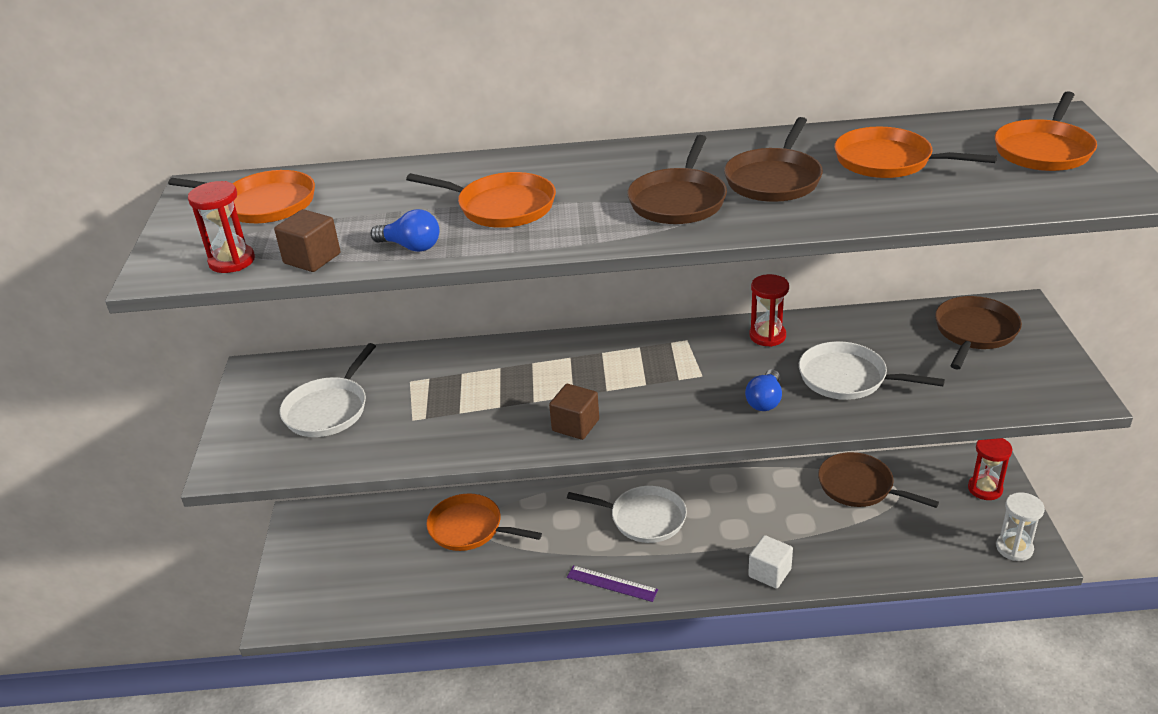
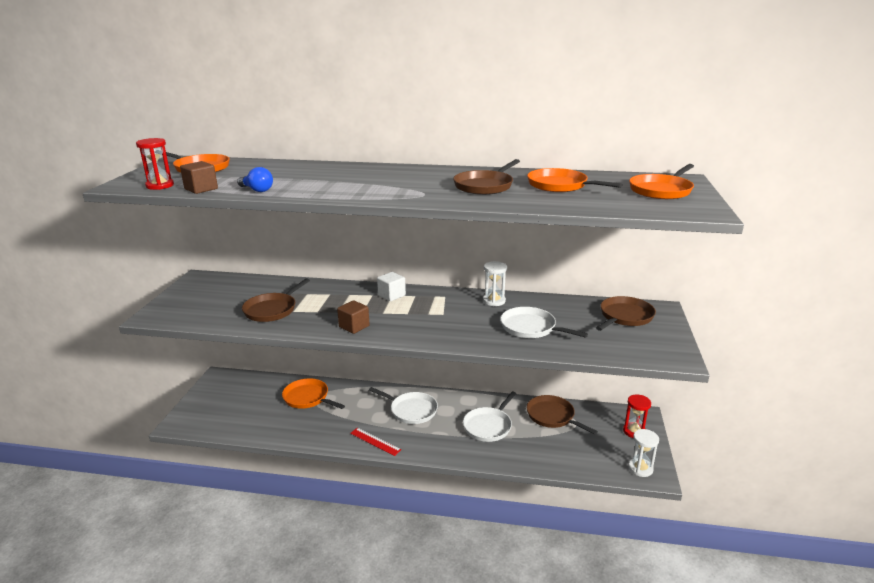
camera: 10 degrees right, 10 degrees down
white pan [280,343,376,437] -> white pan moved to [463,392,516,442]
orange pan [406,172,556,228] -> none
purple ruler [567,565,658,602] -> red ruler [350,428,401,456]
brown pan [627,135,727,224] -> brown pan moved to [242,278,310,322]
blue light bulb [745,369,782,411] -> none
white cube [748,535,793,589] -> white cube moved to [377,272,406,301]
red hourglass [749,274,789,347] -> white hourglass [483,261,507,306]

